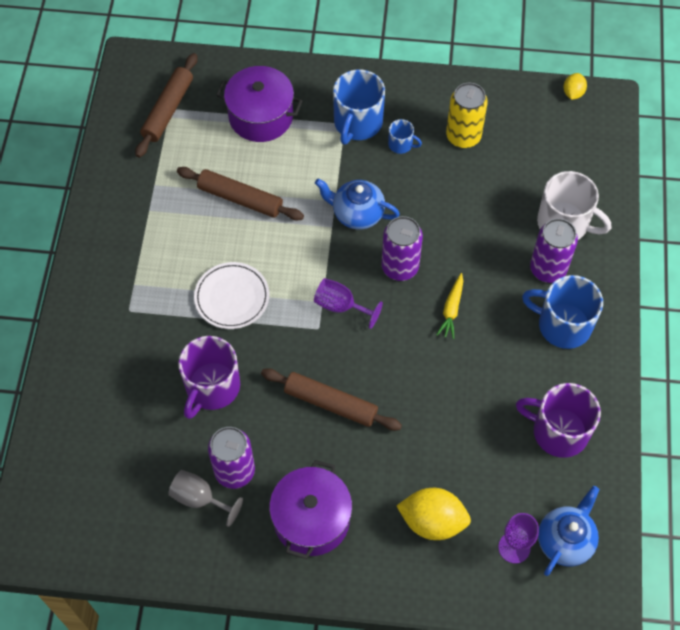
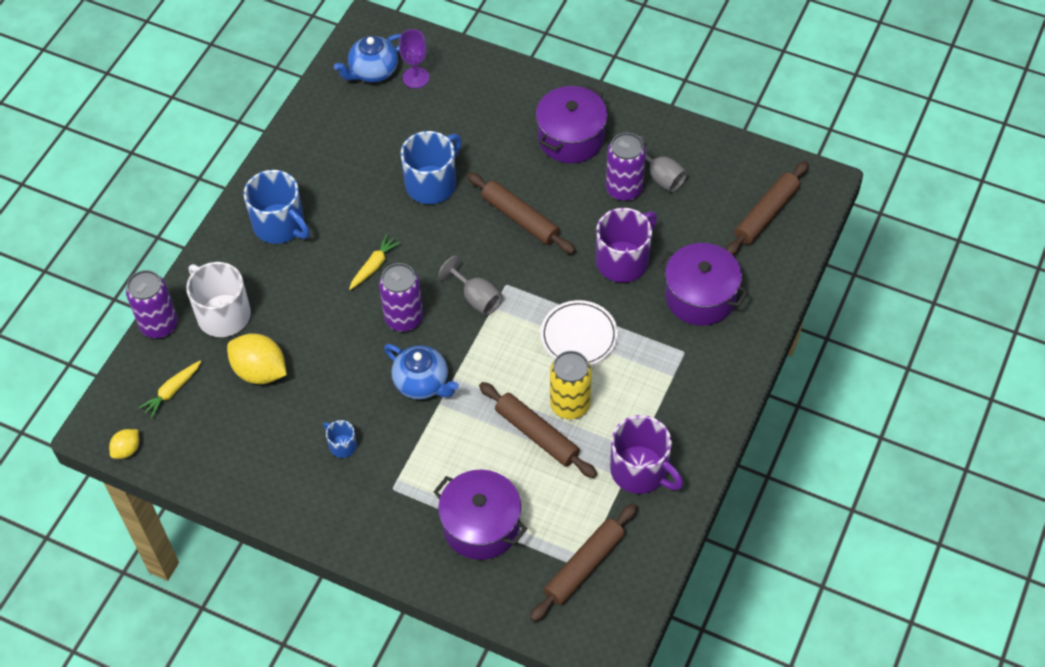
camera: 160 degrees left, 5 degrees down
purple goblet [314,278,383,329] -> grey goblet [438,255,503,315]
blue mug [333,69,385,145] -> blue mug moved to [401,131,462,204]
yellow lemon [397,488,471,540] -> yellow lemon moved to [227,333,287,384]
yellow can [446,83,488,148] -> yellow can moved to [550,351,592,419]
purple mug [516,383,601,458] -> purple mug moved to [610,415,683,494]
purple can [530,218,578,283] -> purple can moved to [126,270,178,338]
none -> yellow carrot [139,361,201,418]
none -> purple pot [658,243,749,326]
none -> brown rolling pin [726,161,809,255]

